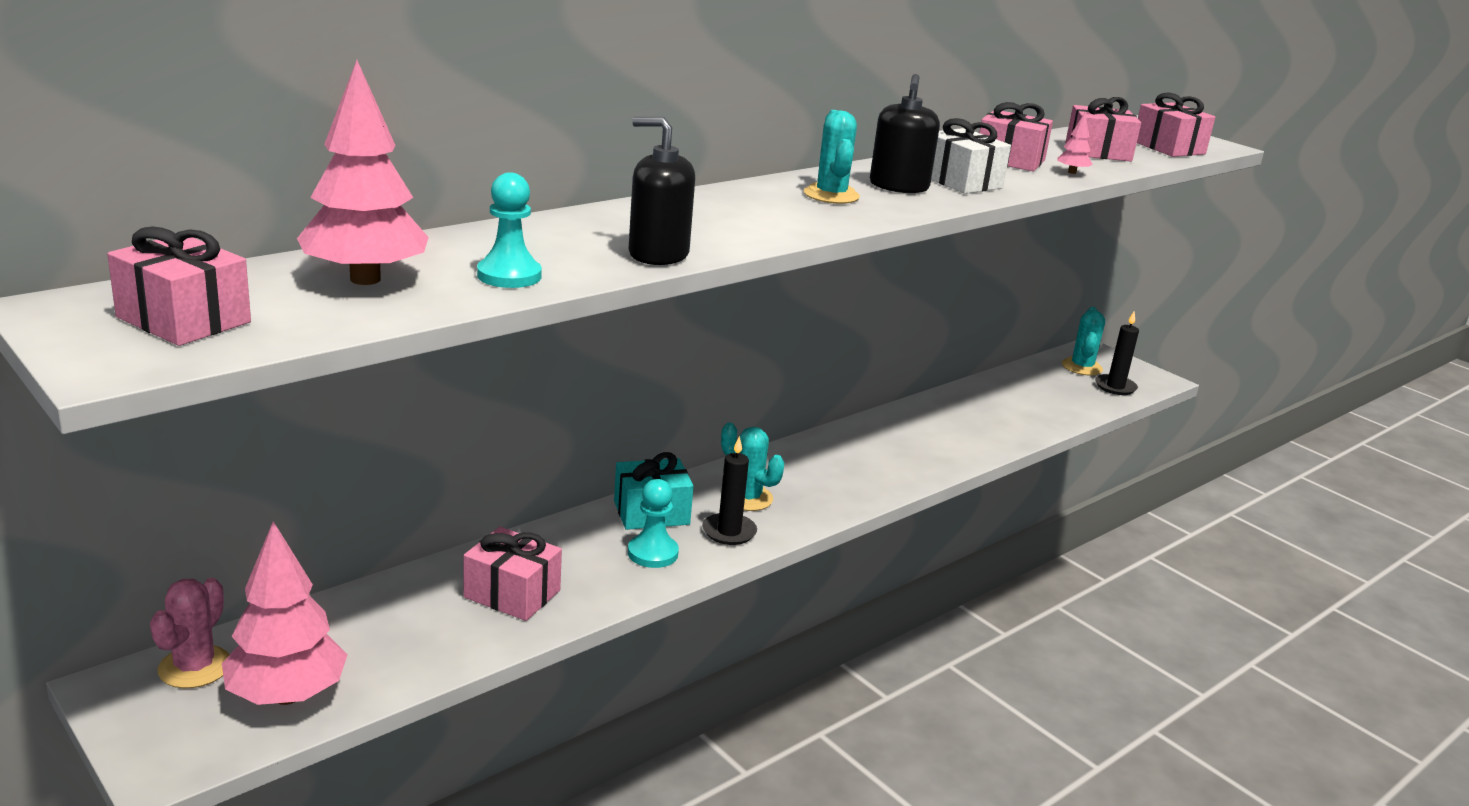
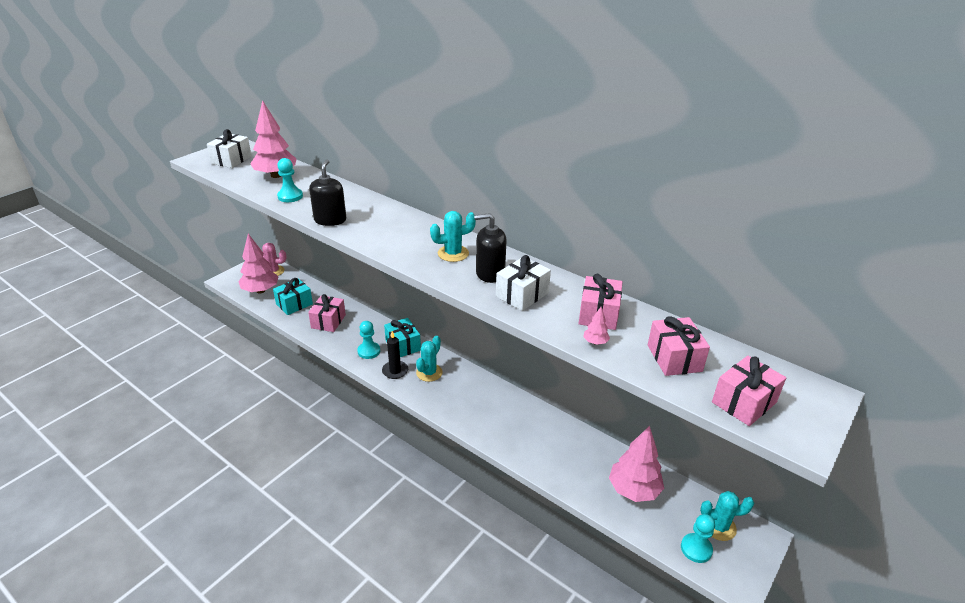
camera: 80 degrees right, 10 degrees up
pink gift [107,226,251,346] -> white gift [207,129,252,168]
black candle [1095,311,1139,395] -> turquoise pawn [681,514,715,563]
none -> turquoise gift [273,278,313,315]
none -> pink tree [609,426,664,502]

